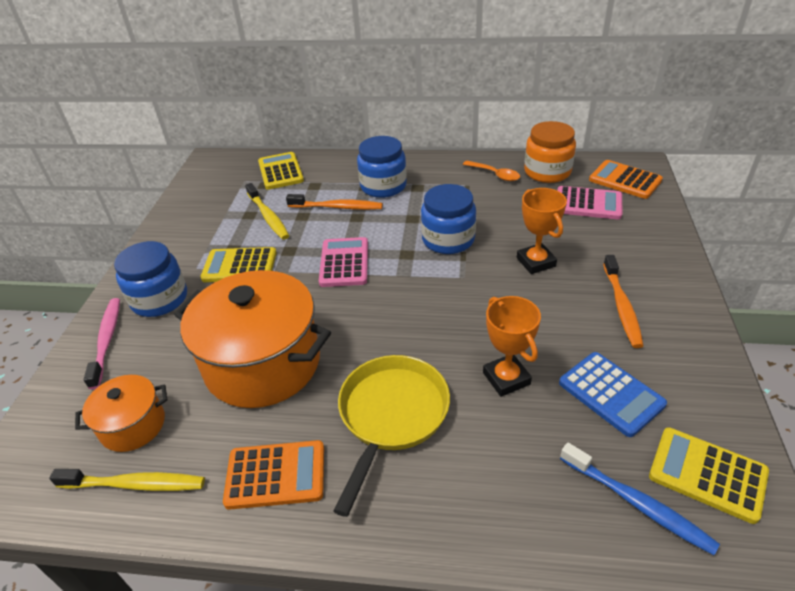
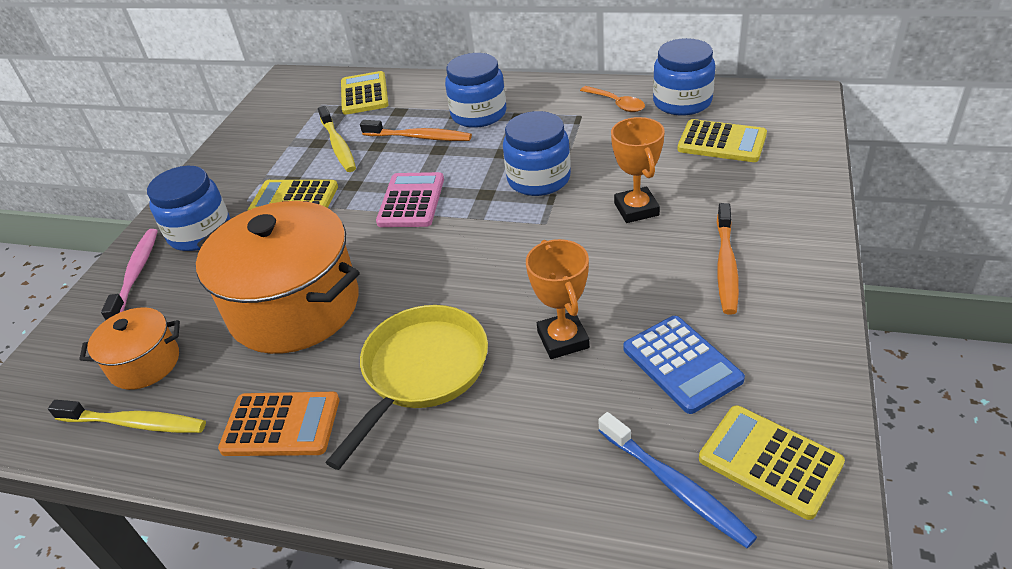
camera: 10 degrees right, 0 degrees up
orange jar [524,121,576,183] -> blue jar [653,38,715,115]
pink calculator [557,186,622,220] -> yellow calculator [677,119,767,162]
orange calculator [589,160,663,199] -> none

